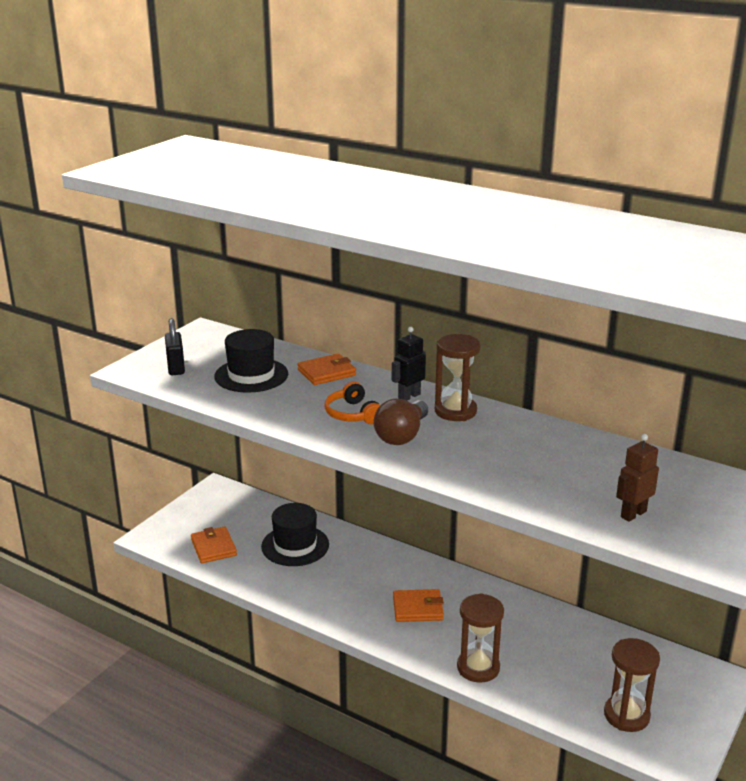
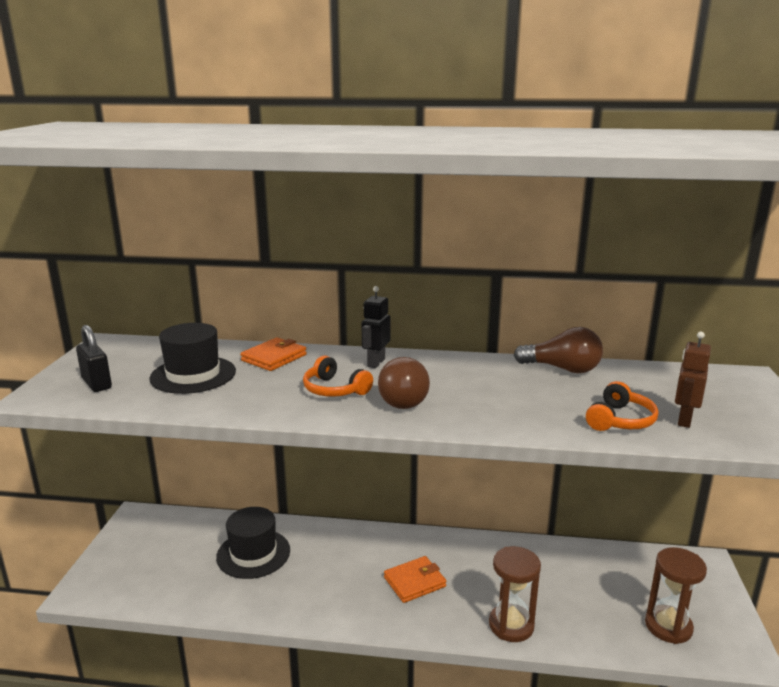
camera: 25 degrees left, 5 degrees down
orange wallet [191,526,237,563] -> none
brown hourglass [435,334,481,421] -> none
none -> brown light bulb [514,327,603,374]
none -> orange headphones [586,381,659,431]

